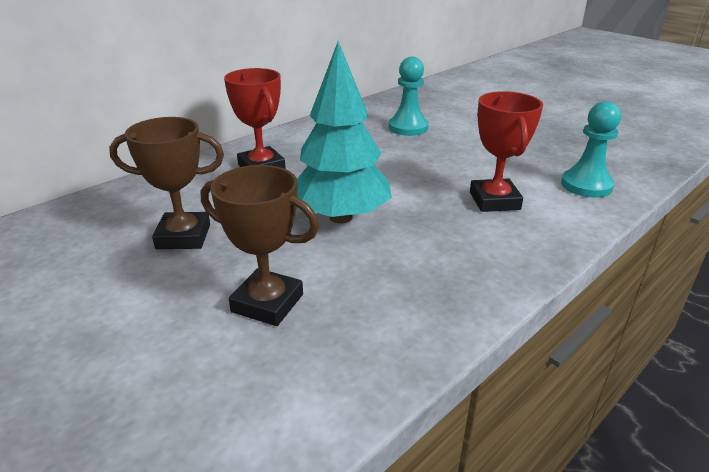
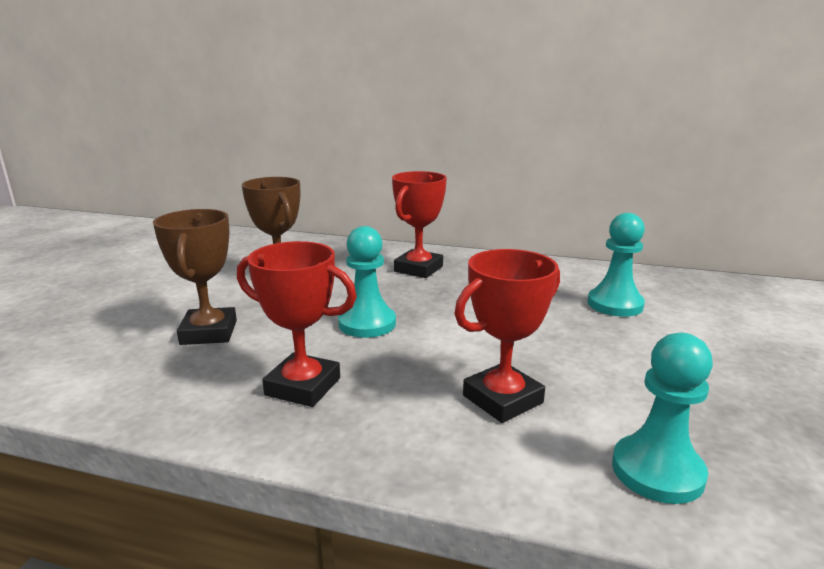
camera: 60 degrees right, 10 degrees down
turquoise tree [297,41,392,224] -> turquoise pawn [338,226,396,338]
none -> red trophy [237,241,357,407]

